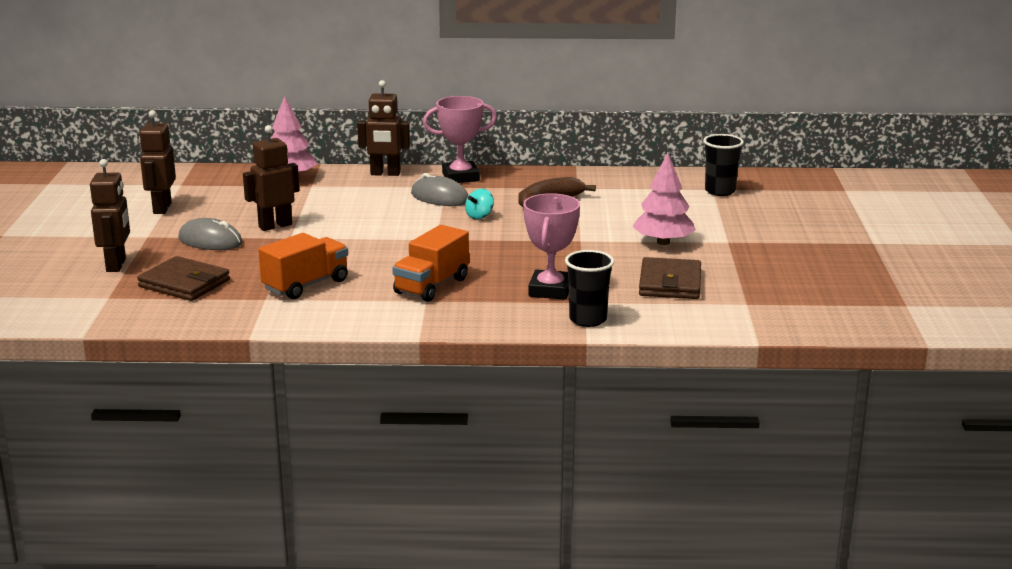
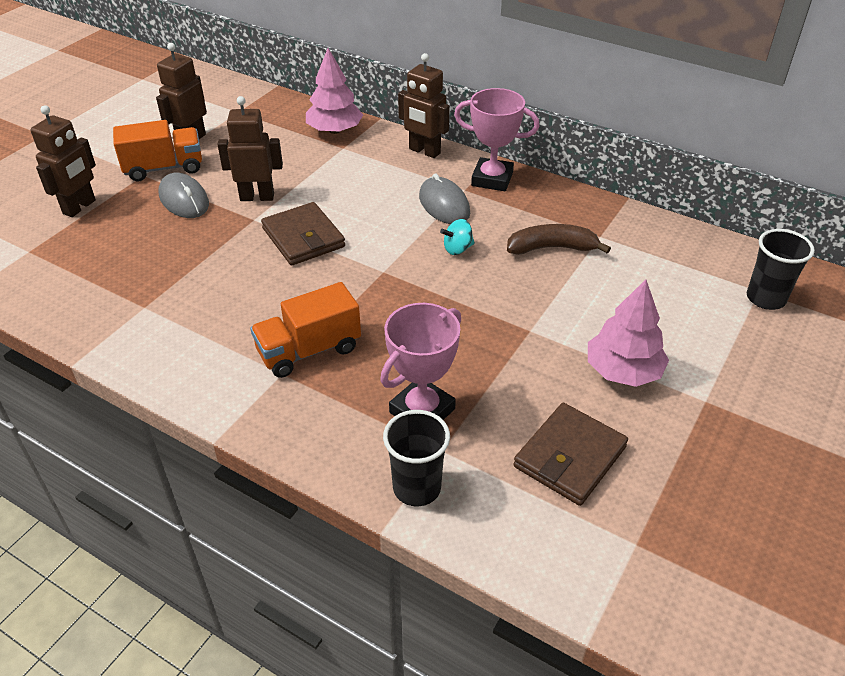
camera: 30 degrees right, 20 degrees up
brown wallet [137,256,230,301] -> brown wallet moved to [261,202,345,266]
orange truck [258,233,348,299] -> orange truck moved to [113,120,202,181]

